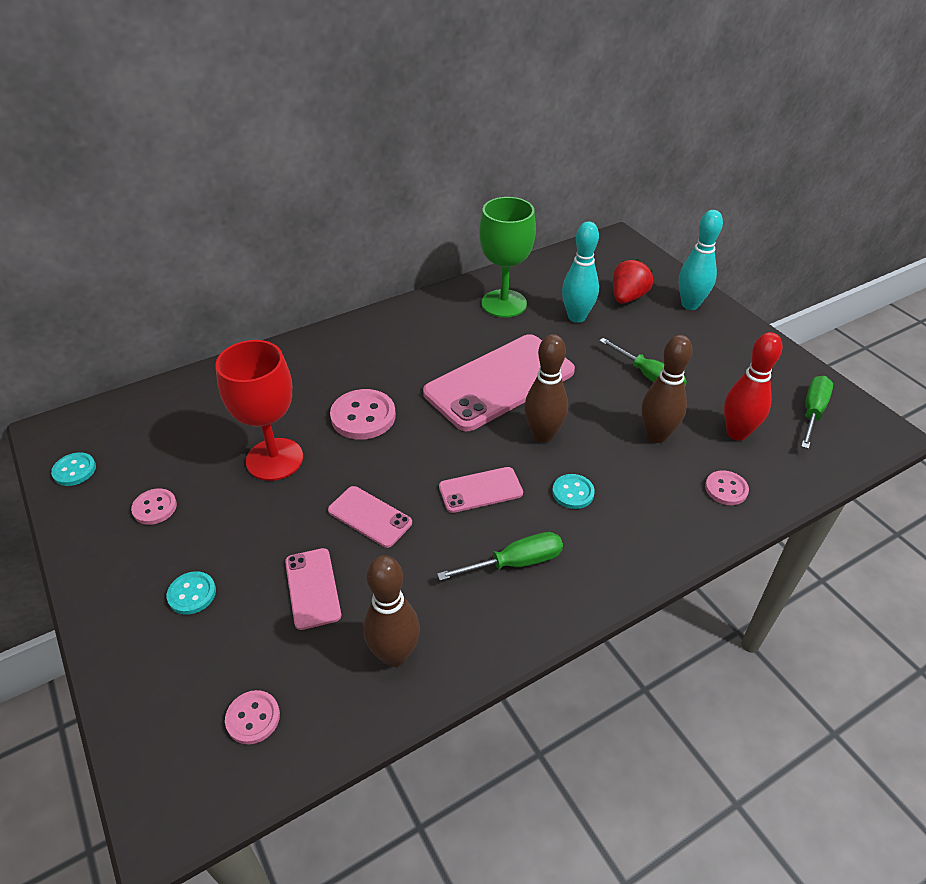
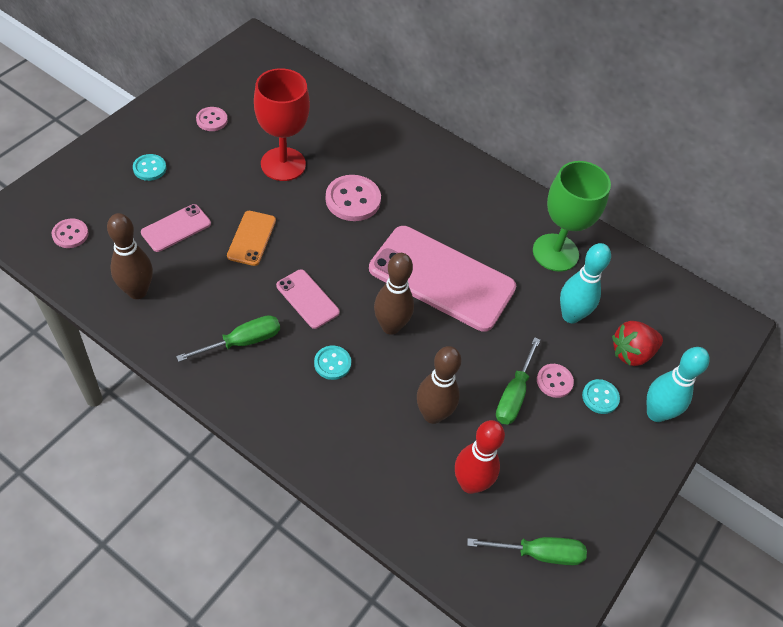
camera: 60 degrees right, 10 degrees up
turquoise button [51,452,96,486] -> turquoise button moved to [582,379,620,414]
pink phone [328,486,412,548] -> orange phone [227,211,276,266]
green screwdriver [437,532,563,581] -> green screwdriver turned 75 degrees counterclockwise [176,315,280,362]
red strawberry [613,259,653,304] -> red strawberry turned 150 degrees clockwise [612,321,663,366]
pink button [705,470,749,505] -> pink button moved to [537,364,574,398]

